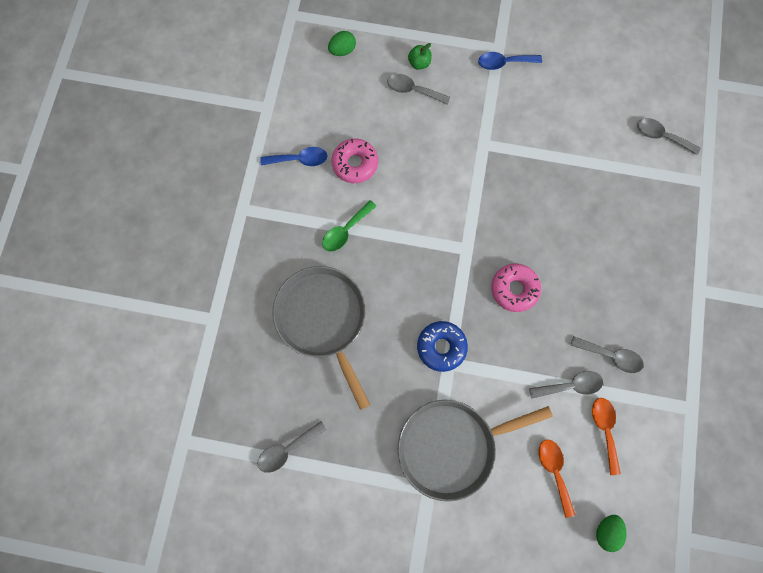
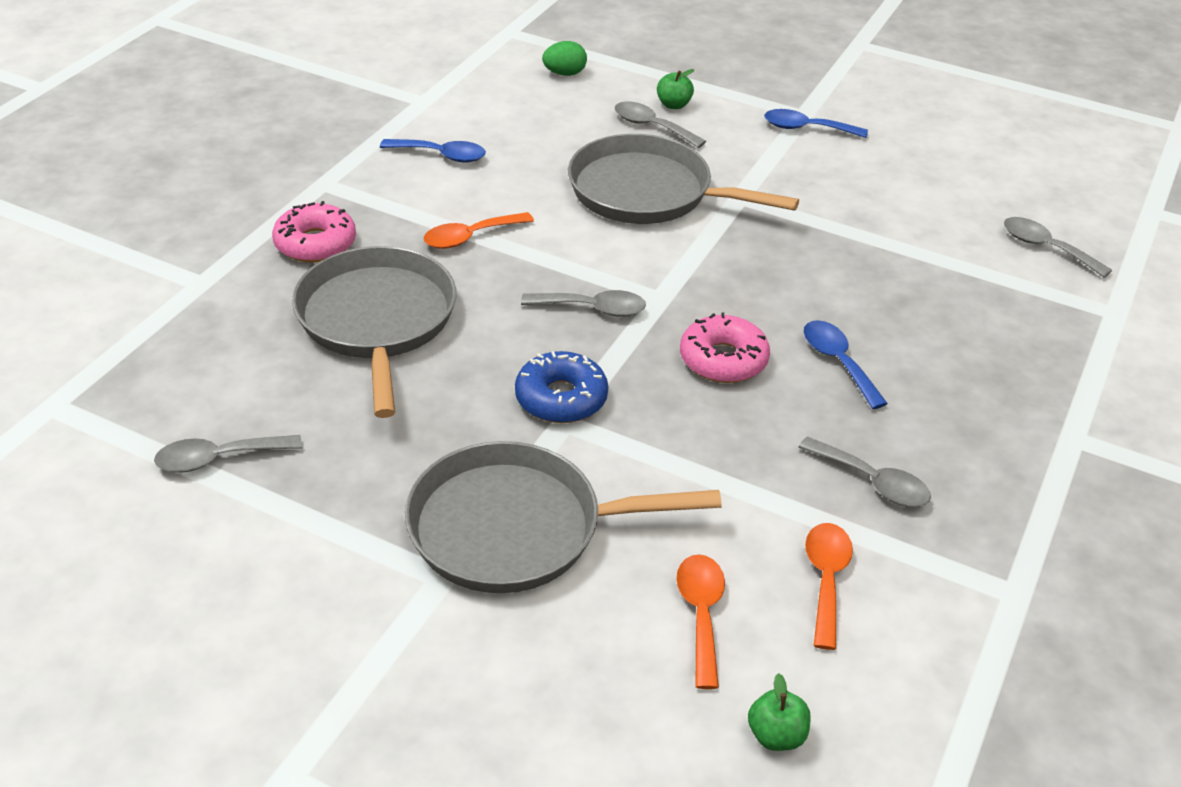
camera: 15 degrees right, 35 degrees down
green spoon [322,200,377,252] -> orange spoon [423,212,534,249]
pink donut [331,138,378,183] -> pink donut moved to [272,201,356,262]
grey spoon [529,371,603,399] -> grey spoon moved to [521,290,646,317]
green egg [596,515,627,552] -> green apple [748,673,811,751]
none -> grey pan [568,134,799,224]
none -> blue spoon [804,320,888,409]

